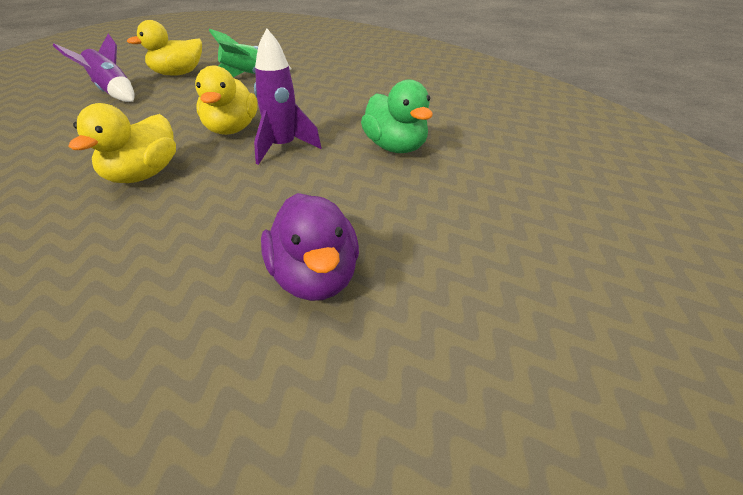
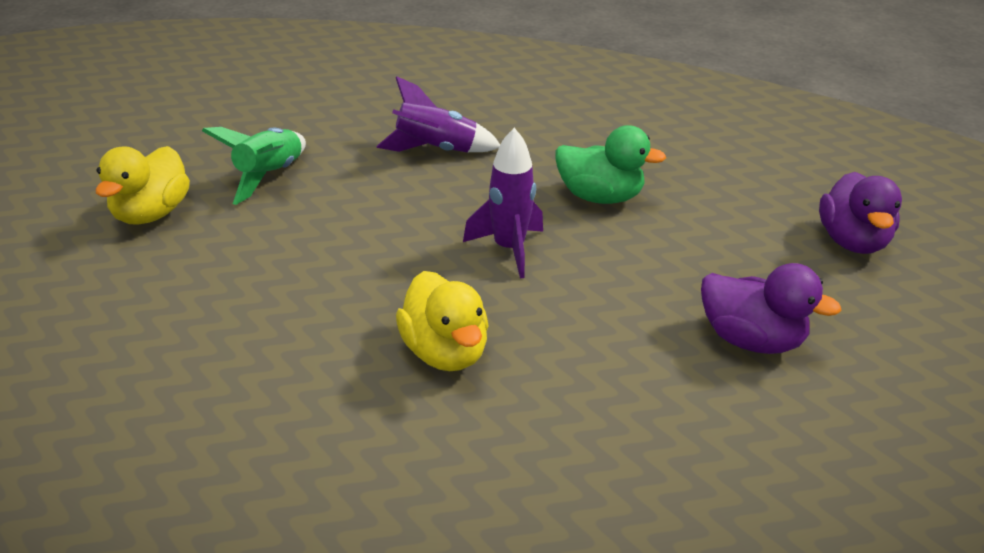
camera: 45 degrees left, 0 degrees up
purple rocket [53,34,135,102] -> purple rocket moved to [376,76,500,152]
yellow duck [195,66,258,135] -> none
none -> purple duck [819,172,902,254]

